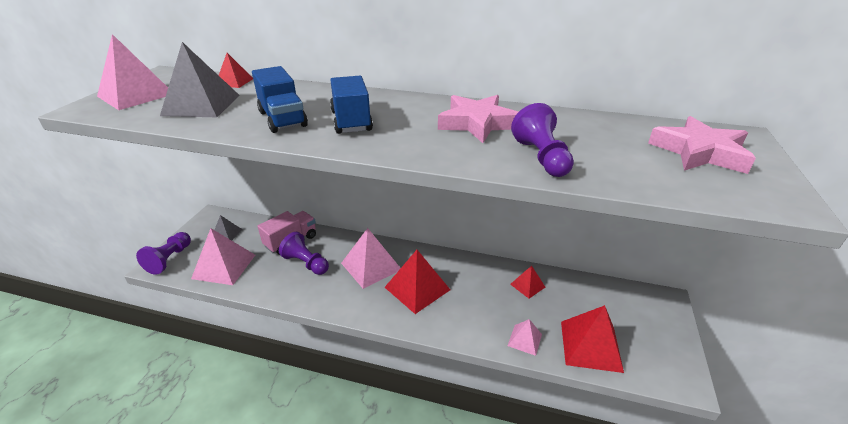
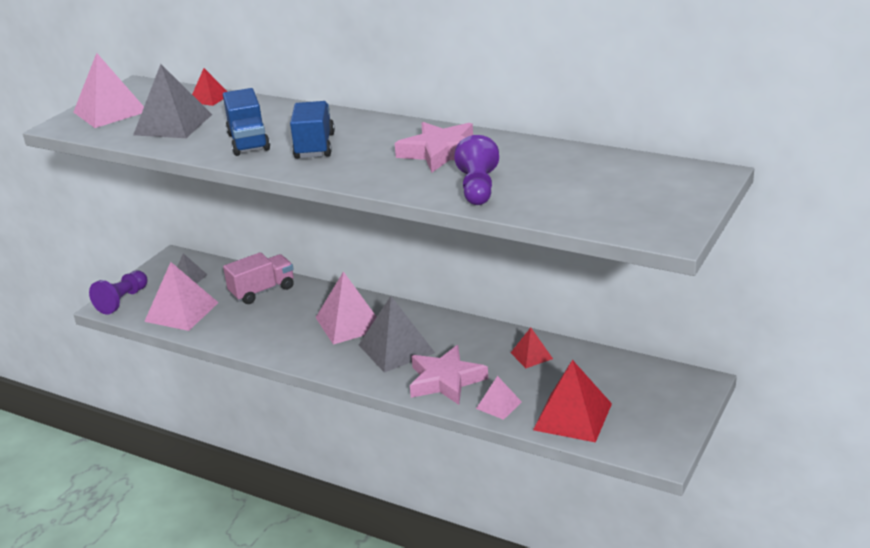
camera: 15 degrees right, 5 degrees down
purple pawn [279,232,329,275] -> none
red pyramid [385,250,450,314] -> grey pyramid [359,296,435,373]
pink star [648,116,756,174] -> pink star moved to [410,345,488,405]

